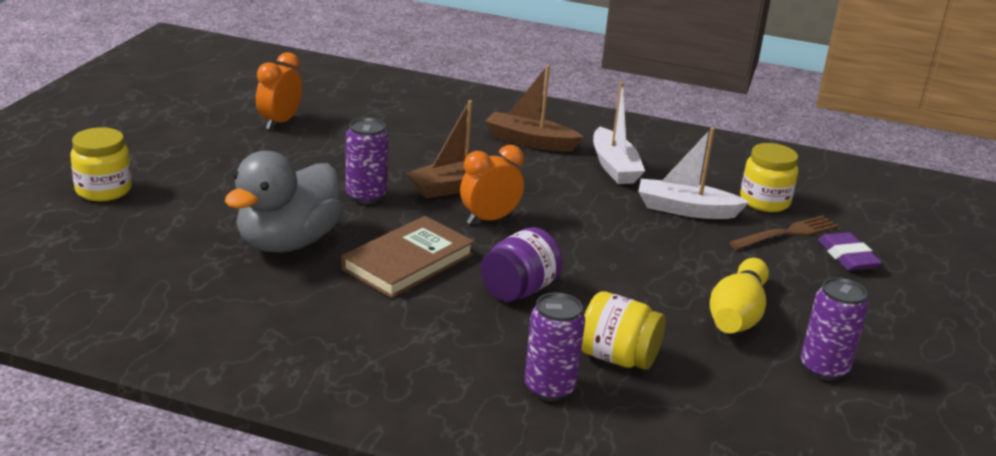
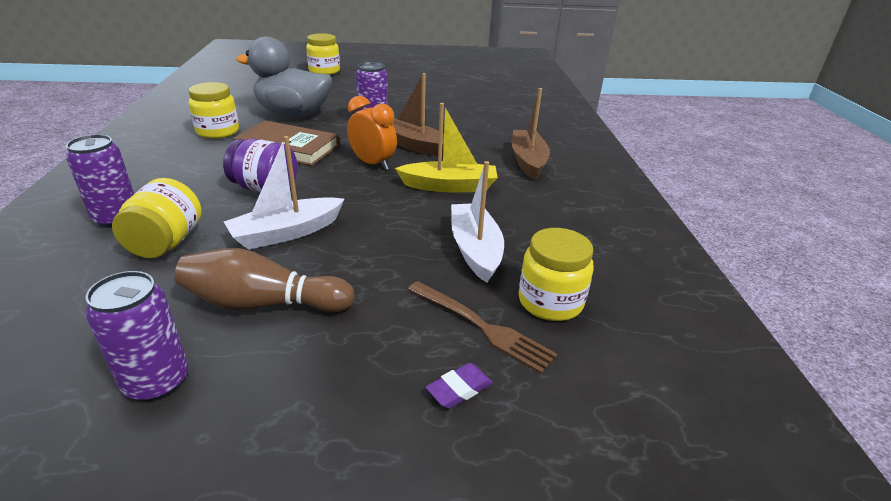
camera: 70 degrees right, 5 degrees up
orange clock [256,52,302,130] -> none
white boat [593,82,645,184] -> white boat moved to [224,136,344,250]
yellow bowling pin [710,258,769,333] -> brown bowling pin [175,248,355,312]
purple eraser [818,232,882,271] -> purple eraser [425,363,493,409], size x0.65
none -> yellow jar [188,82,239,139]
none -> yellow boat [395,103,498,192]

